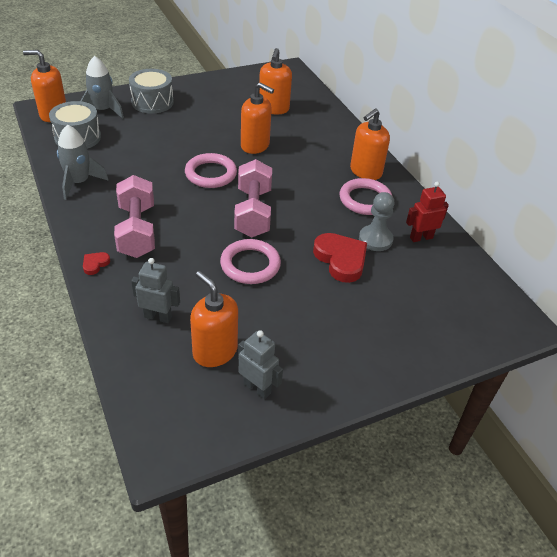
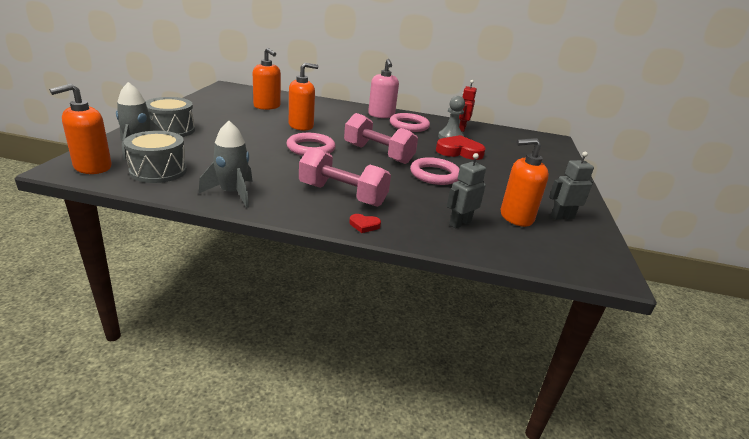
camera: 55 degrees left, 15 degrees down
red heart [83,252,110,275] -> red heart turned 60 degrees counterclockwise [349,214,381,233]
orange soap dispenser [350,108,390,180] -> pink soap dispenser [368,59,399,118]

